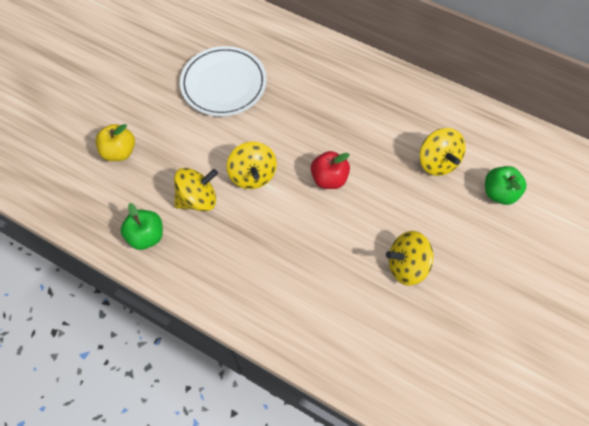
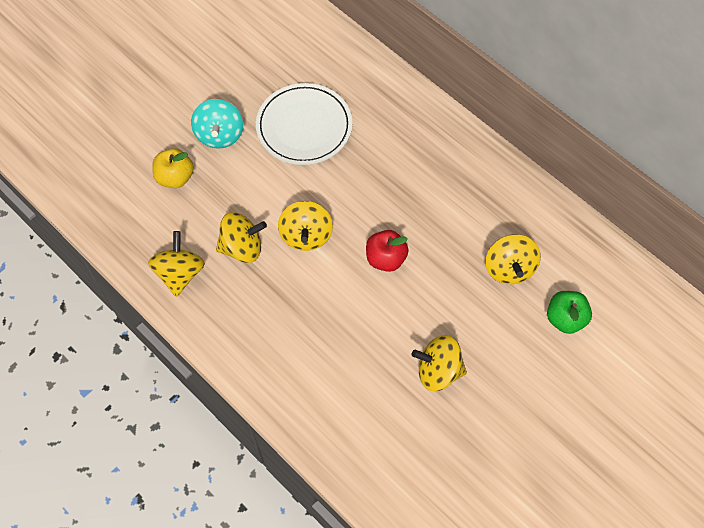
camera: 15 degrees right, 0 degrees up
green apple [121,203,163,250] -> yellow spinning top [148,231,205,297]
none -> turquoise spinning top [191,99,243,149]

